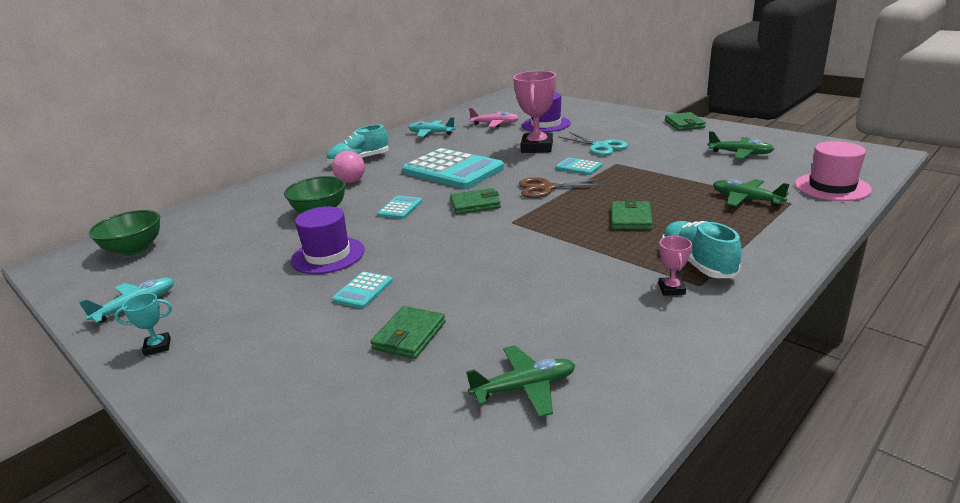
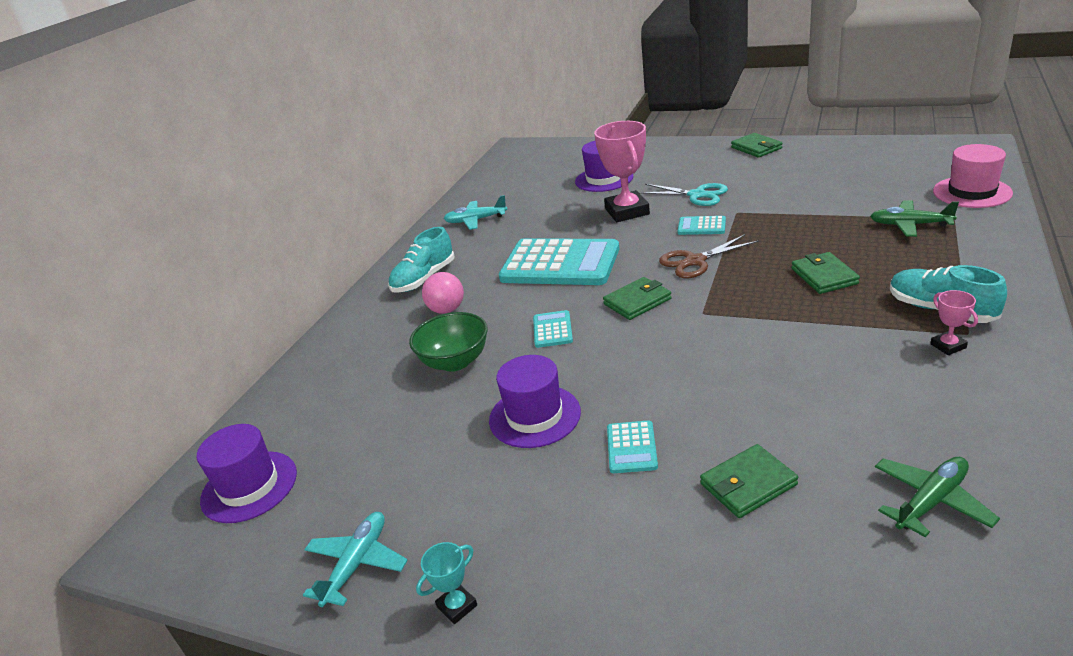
camera: 20 degrees left, 5 degrees up
green bowl [89,210,160,256] -> purple hat [197,424,297,523]
green wallet [370,306,446,359] -> green wallet turned 60 degrees clockwise [700,444,798,518]
pink plane [469,108,519,127] -> none
green plane [708,131,774,159] -> none

